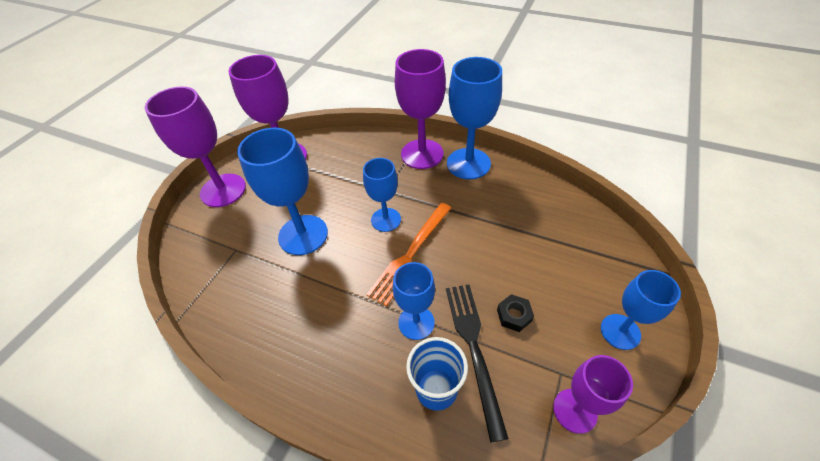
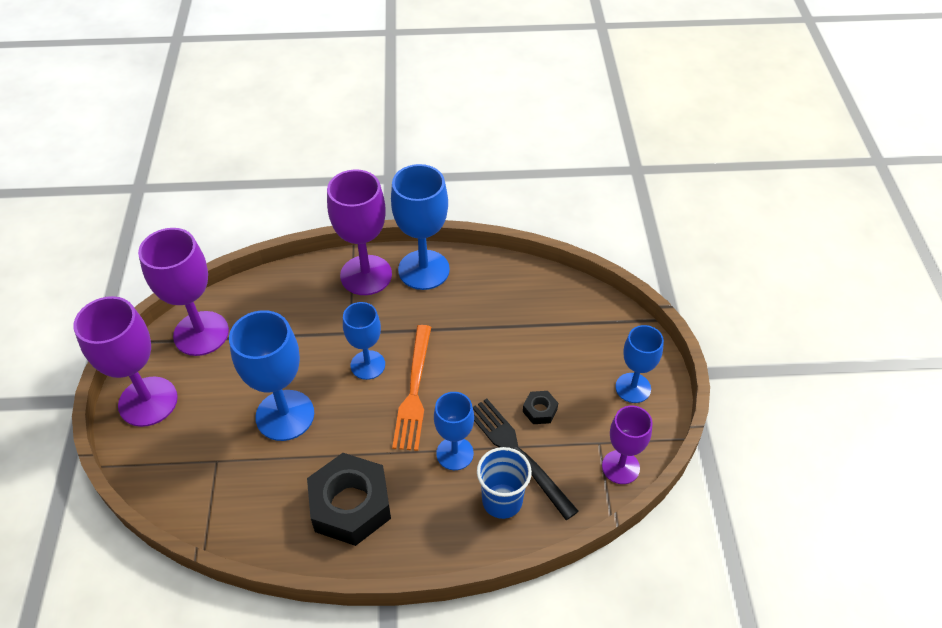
camera: 30 degrees left, 0 degrees up
none -> black nut [307,453,391,546]

